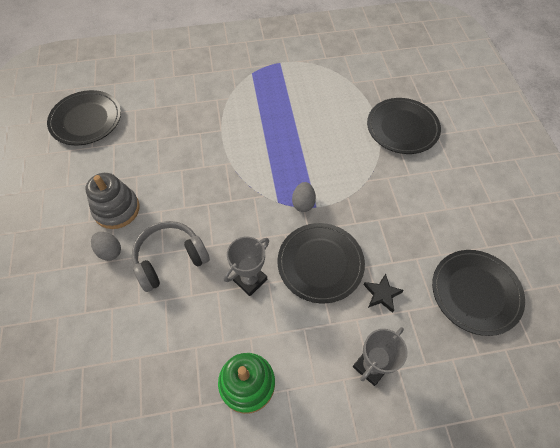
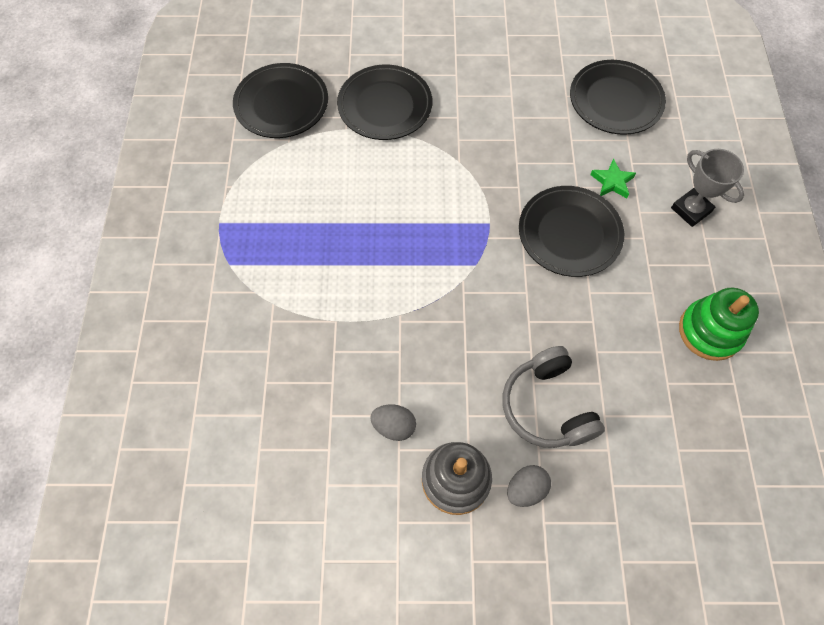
camera: 80 degrees left, 5 degrees up
black plate [47,90,121,145] -> black plate moved to [233,63,328,138]
grey trophy [224,237,269,296] -> none
grey egg [292,182,316,212] -> grey egg moved to [370,404,416,441]
black star [364,274,404,313] -> green star [590,159,636,198]

